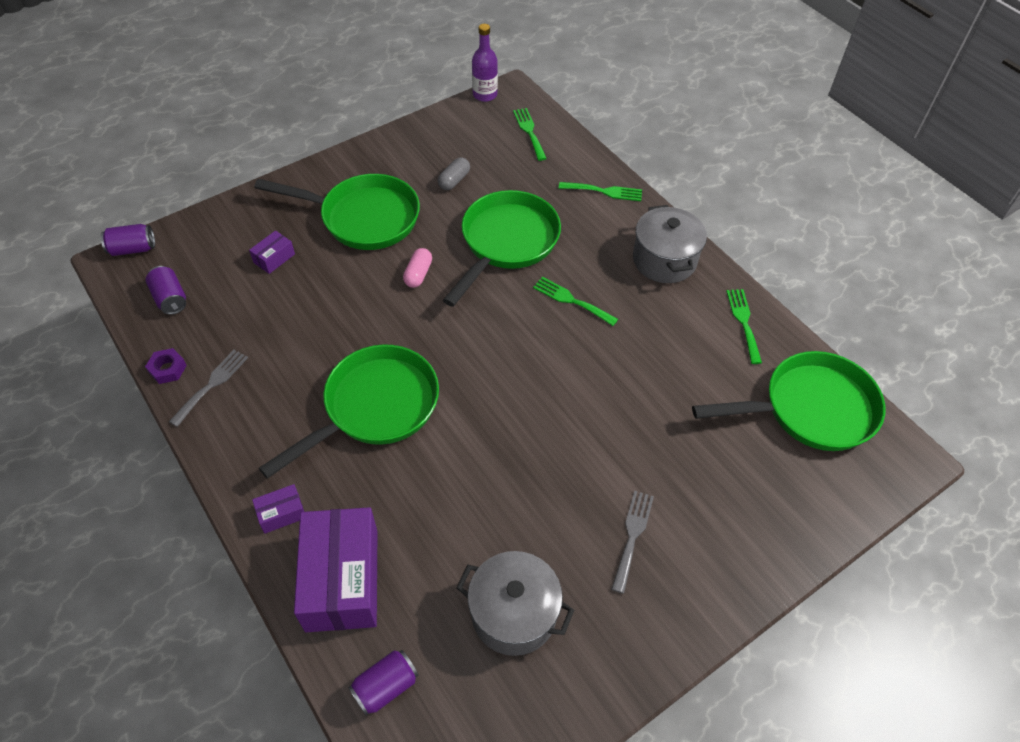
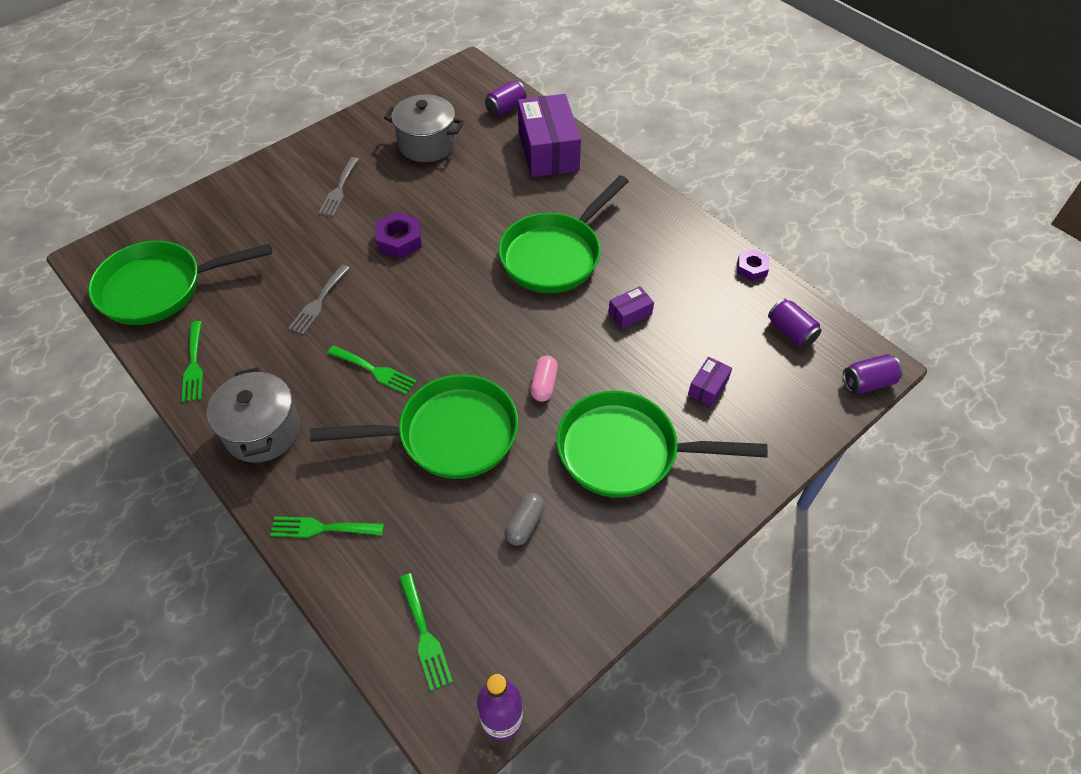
camera: 175 degrees right, 0 degrees up
grey fork [169,350,248,427] -> grey fork moved to [288,265,350,335]
purple box [252,484,304,534] -> purple box moved to [608,286,654,329]
green pan [443,190,561,307] -> green pan turned 120 degrees counterclockwise [310,374,518,479]
none -> purple nut [376,212,422,259]

